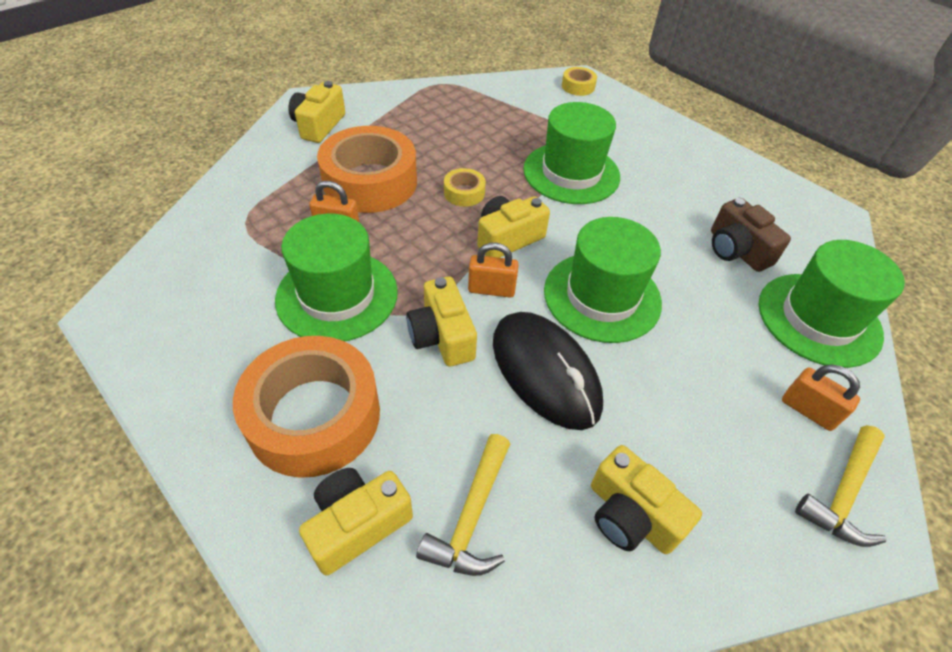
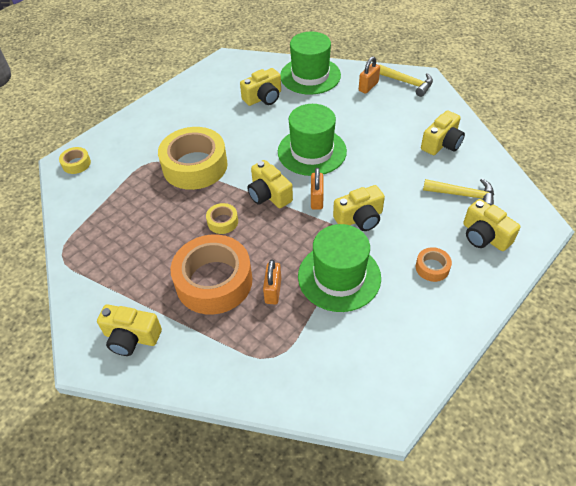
camera: 90 degrees left, 0 degrees up
orange tape [233,336,380,478] -> orange tape [416,247,452,282], size x0.44
black mouse [493,312,603,430] -> none
green hat [523,102,620,204] -> yellow tape [158,127,228,190]
brown camera [711,198,791,272] -> yellow camera [240,68,281,106]

